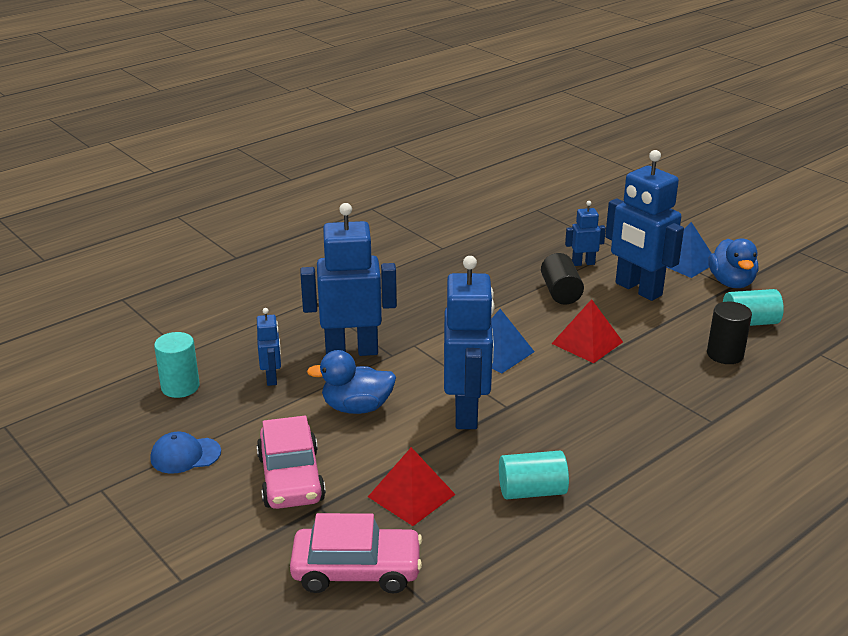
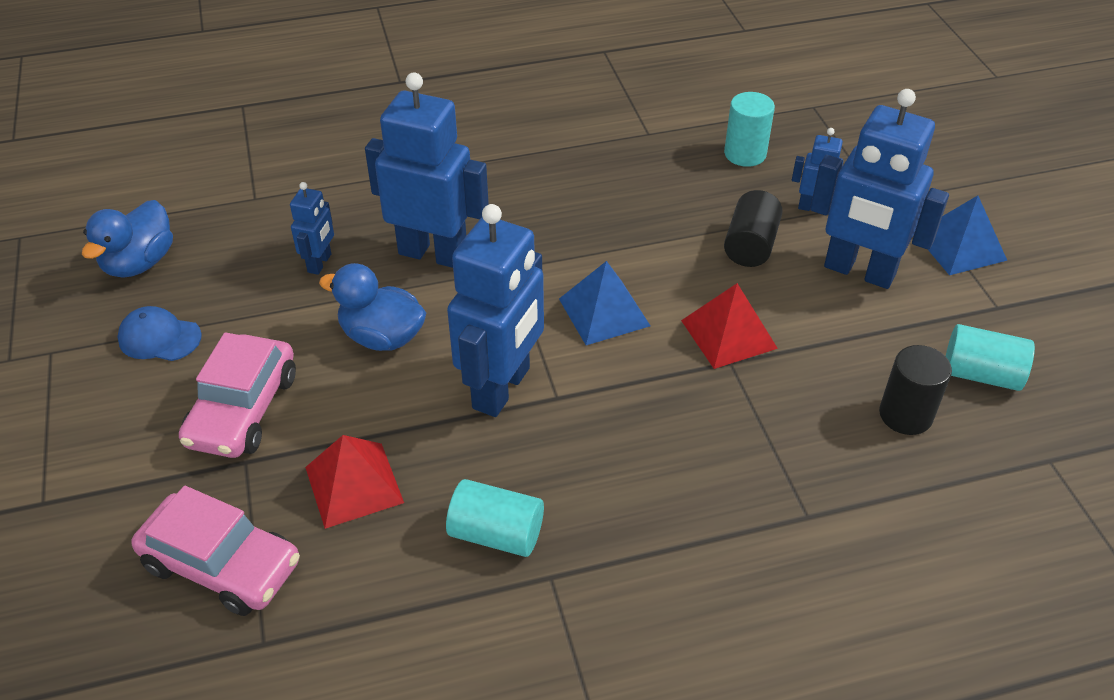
camera: 25 degrees right, 15 degrees up
turquoise cylinder [154,332,200,398] -> turquoise cylinder moved to [724,92,775,167]
blue robot [605,150,684,301] -> blue robot turned 45 degrees counterclockwise [810,89,949,289]
blue duck [708,239,758,288] -> blue duck moved to [82,200,173,278]

